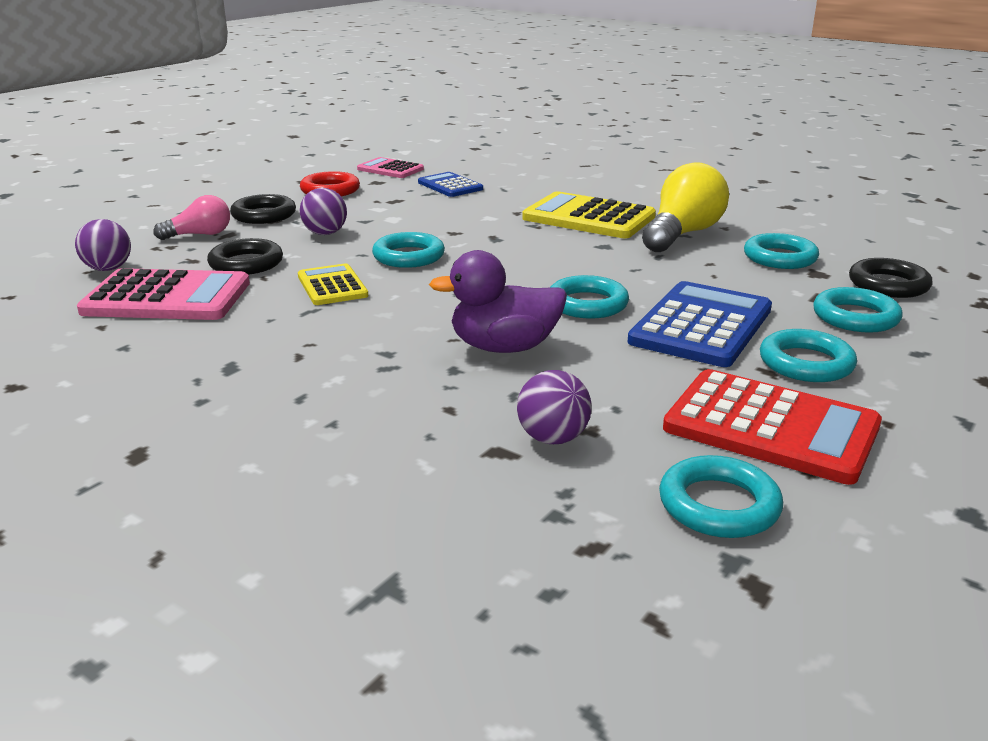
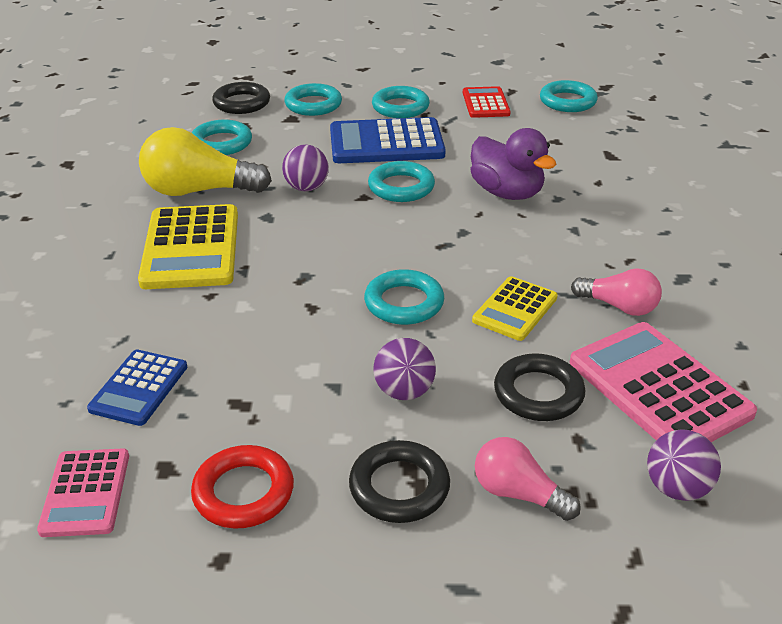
camera: 125 degrees left, 10 degrees up
purple ball [517,370,592,444] -> purple ball moved to [282,145,329,191]
red calculator [663,369,882,485] -> red calculator [463,86,511,118], size x0.58
none -> pink light bulb [571,268,662,316]

